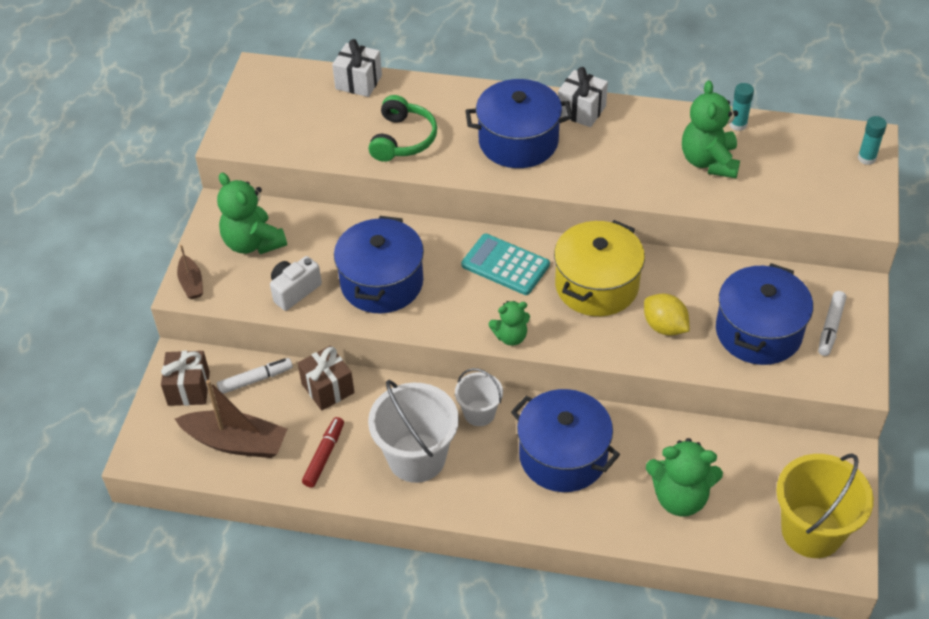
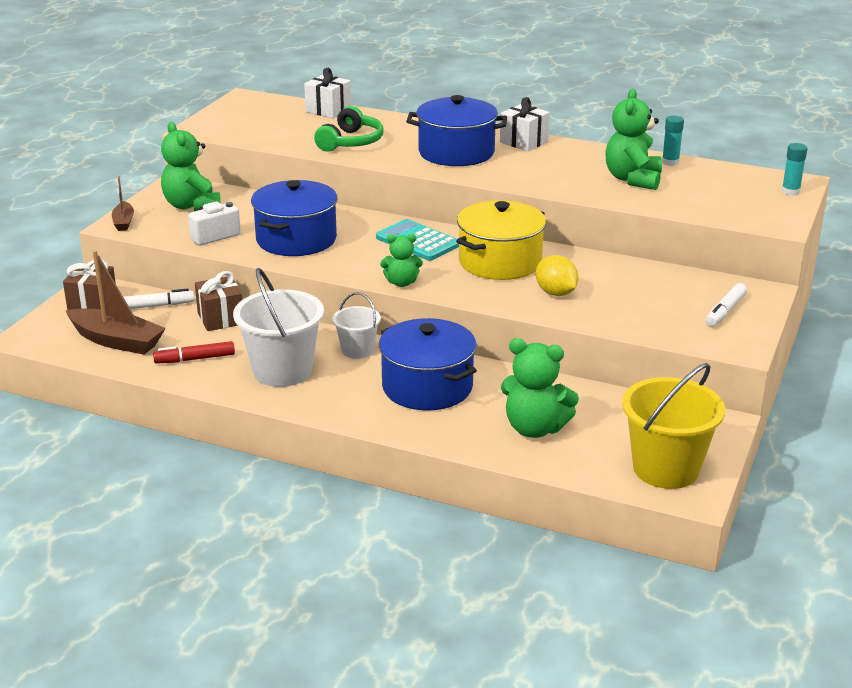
camera: 10 degrees right, 20 degrees down
red marker [302,417,344,488] -> red marker turned 135 degrees counterclockwise [153,341,235,363]
blue pot [716,263,813,365] -> none

